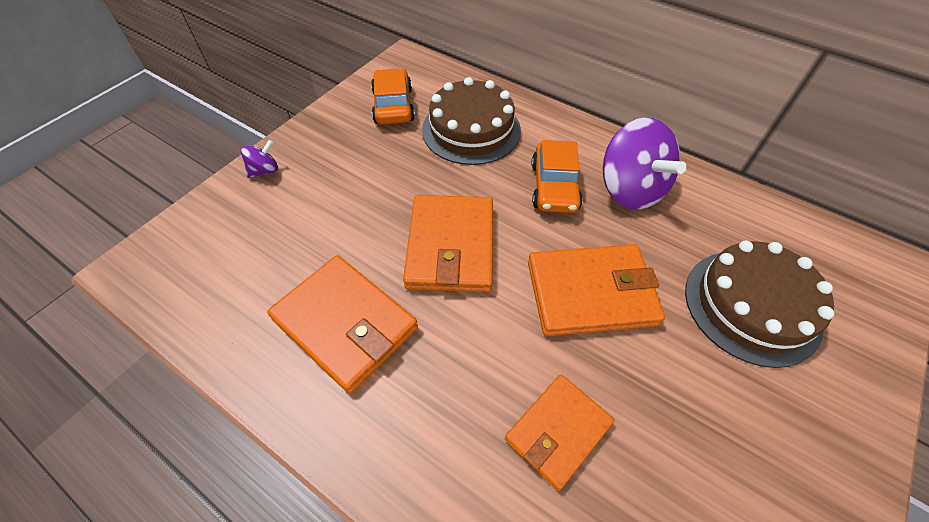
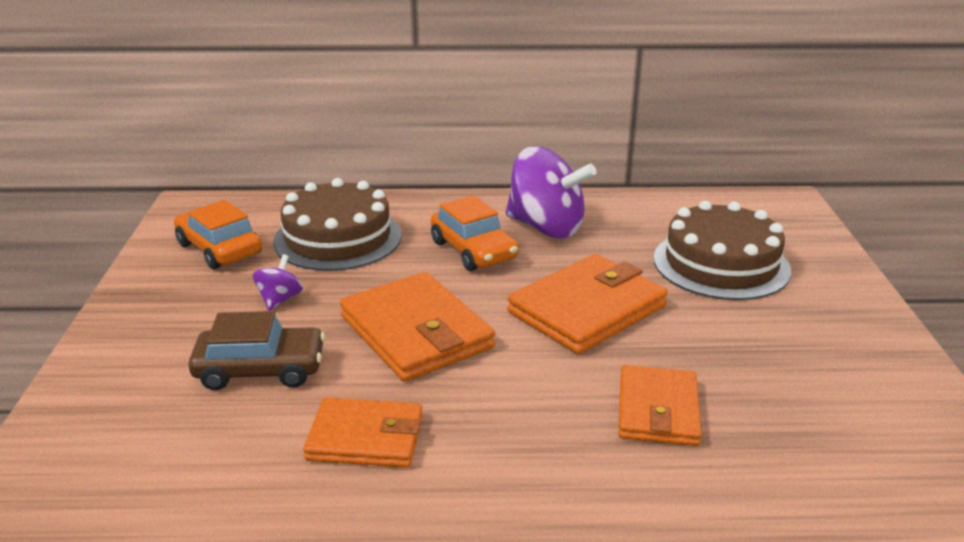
camera: 35 degrees left, 25 degrees down
purple spinning top [241,140,278,178] -> purple spinning top moved to [253,254,303,311]
orange wallet [267,255,418,394] -> orange wallet [303,397,423,468], size x0.65
none -> brown car [189,311,325,390]

